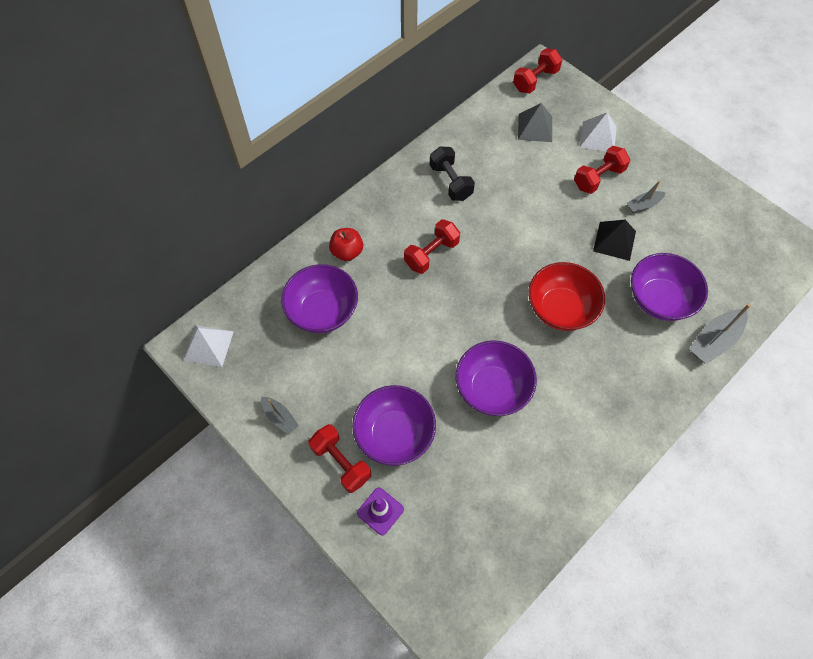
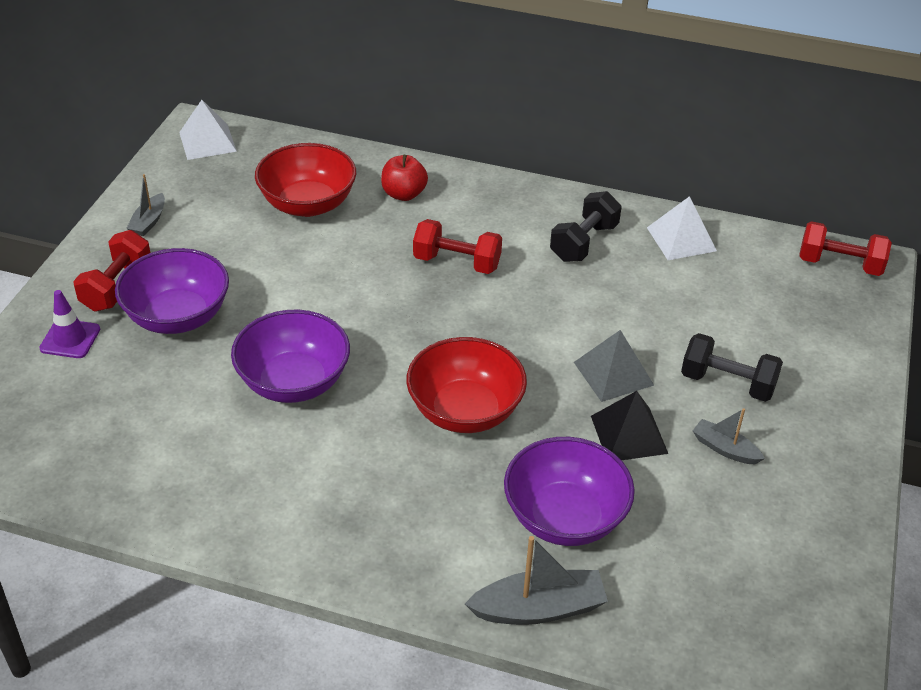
camera: 60 degrees right, 20 degrees down
purple bowl [281,264,358,333] -> red bowl [255,143,356,217]
grey pyramid [518,103,552,142] -> grey pyramid moved to [574,330,654,402]
red dumbbell [574,146,630,194] -> black dumbbell [681,333,783,402]
white pyramid [580,113,617,152] -> white pyramid moved to [647,196,717,260]
grey boat [689,304,751,364] -> grey boat turned 150 degrees clockwise [465,536,608,625]

